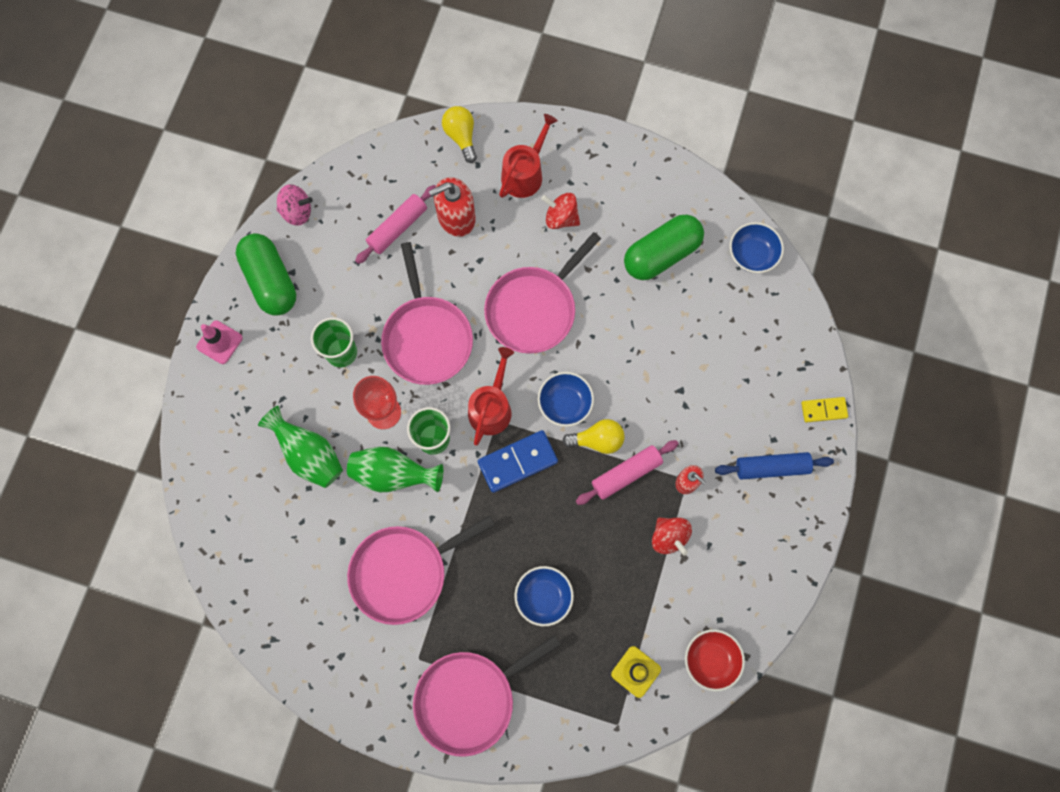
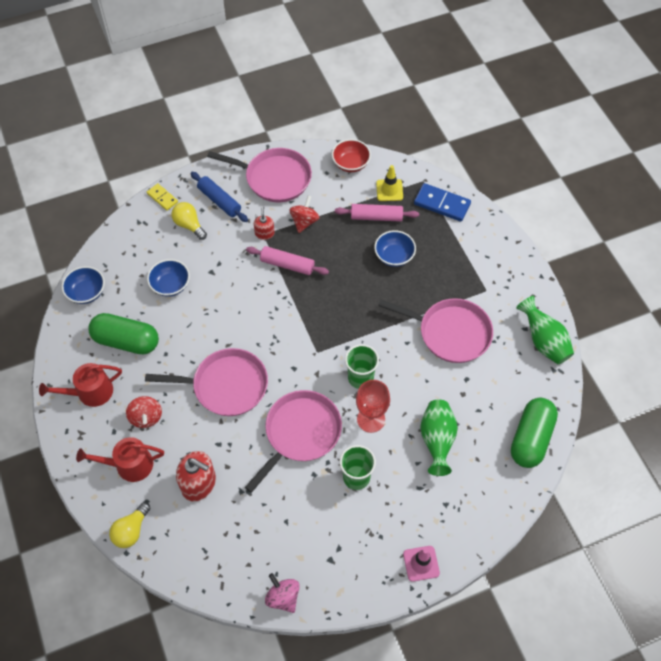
camera: 130 degrees left, 15 degrees down
green capsule [236,233,296,316] -> green capsule moved to [511,398,558,468]
green vase [347,447,443,492] -> green vase moved to [516,296,574,364]
pink rolling pin [355,185,436,264] -> pink rolling pin moved to [335,204,419,222]
pink pan [413,635,561,757] -> pink pan moved to [207,148,312,202]
red watering can [468,347,514,445] -> red watering can moved to [39,363,122,407]
blue domino [478,430,558,493] -> blue domino moved to [414,183,471,222]
blue bowl [538,372,594,427] -> blue bowl moved to [147,259,190,297]
yellow light bulb [562,419,625,454] -> yellow light bulb moved to [171,202,207,240]

